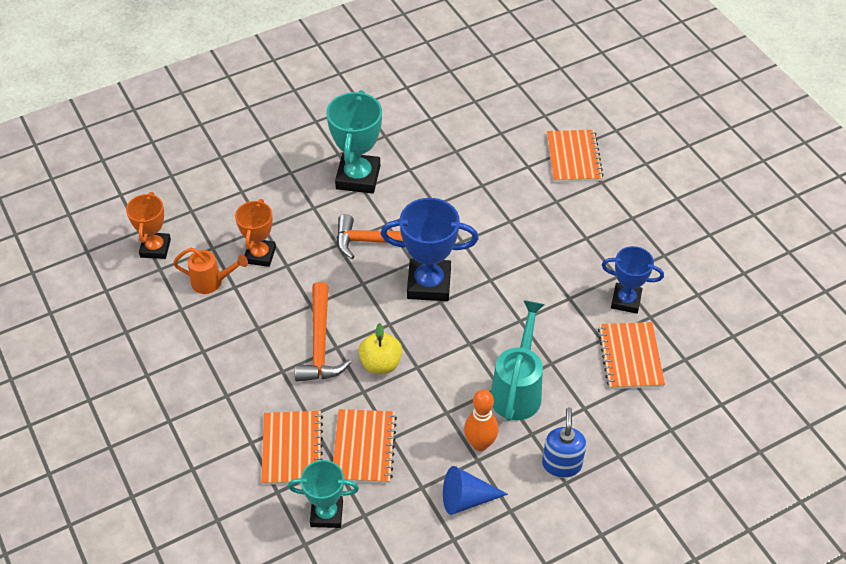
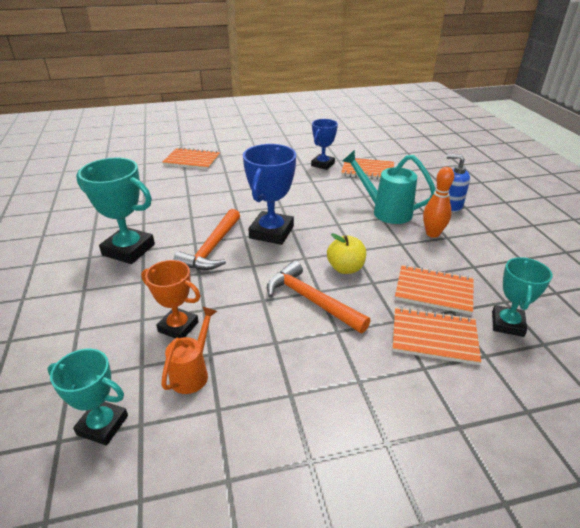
camera: 75 degrees left, 15 degrees down
orange trophy [126,192,171,259] -> turquoise trophy [47,349,128,446]
orange hammer [295,282,351,382] -> orange hammer turned 150 degrees counterclockwise [267,261,371,333]
blue cone [443,466,508,515] -> none

